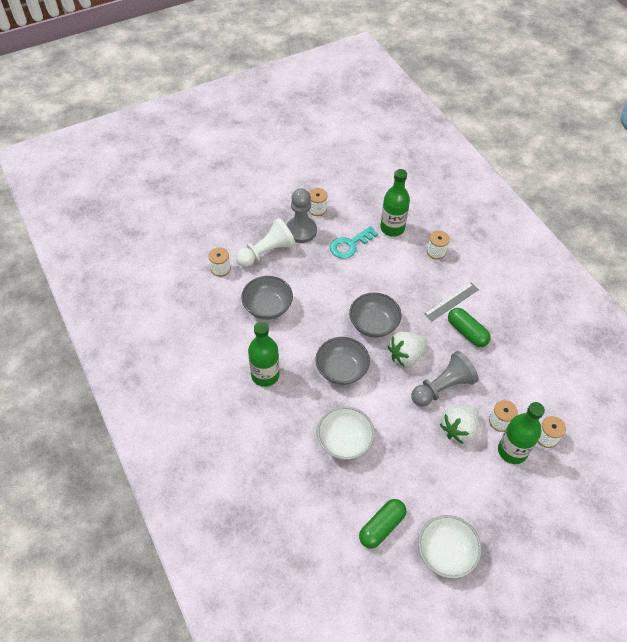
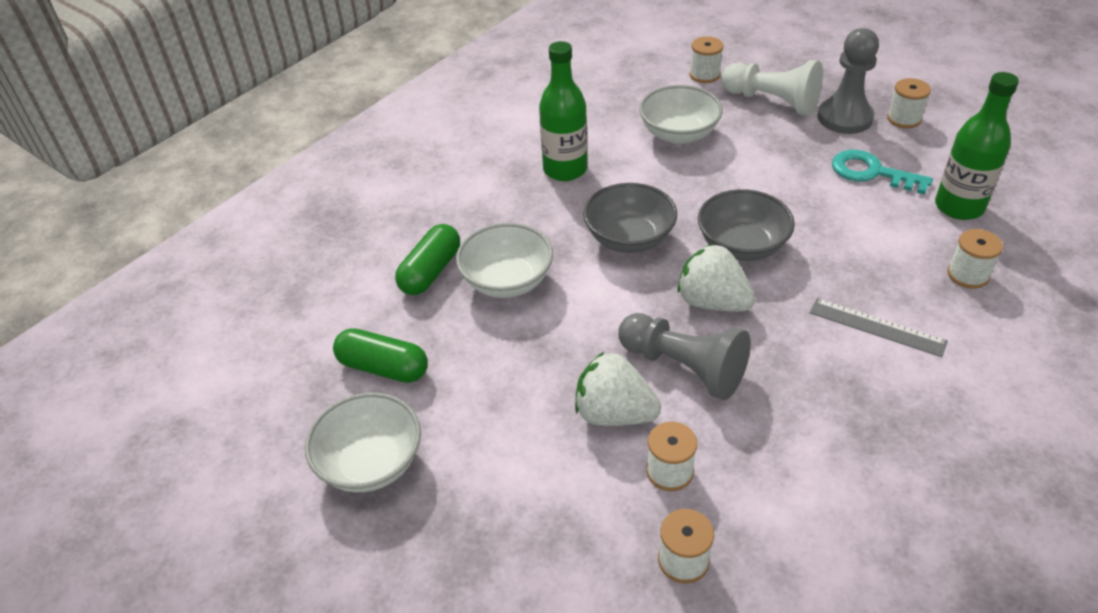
camera: 70 degrees right, 10 degrees down
grey bowl [241,276,293,320] -> white bowl [639,85,723,144]
green capsule [448,308,491,347] -> green capsule moved to [395,224,460,295]
green bottle [498,402,545,464] -> none

